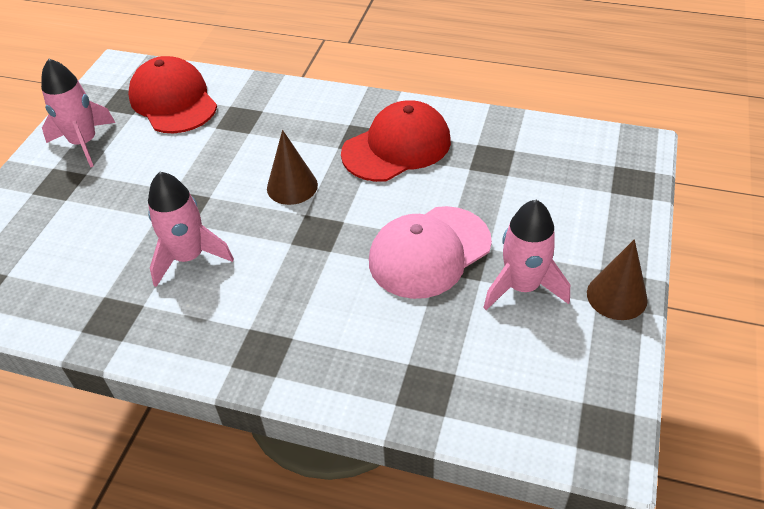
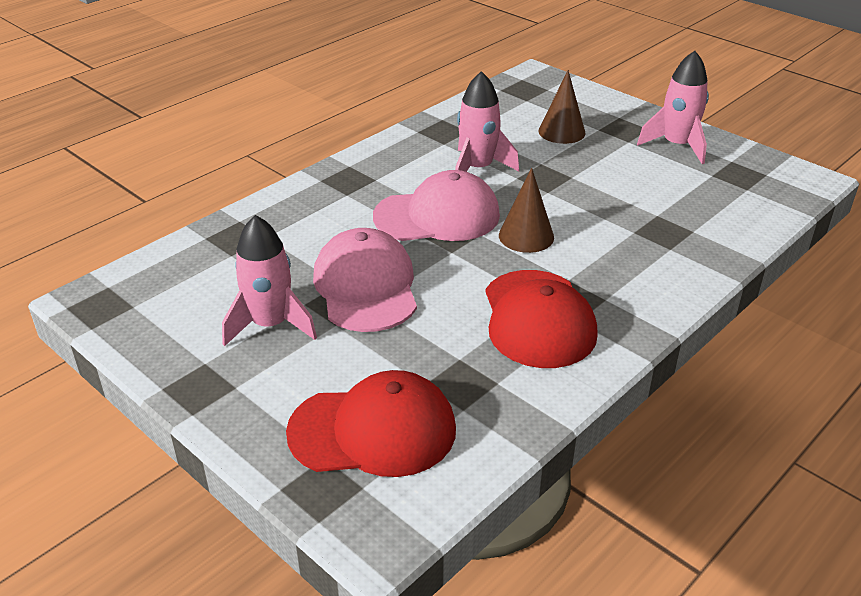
camera: 115 degrees right, 10 degrees down
red cap [128,56,217,133] -> red cap moved to [286,370,456,477]
brown cone [587,239,648,320] -> brown cone moved to [538,70,585,144]
none -> pink cap [373,170,500,241]

